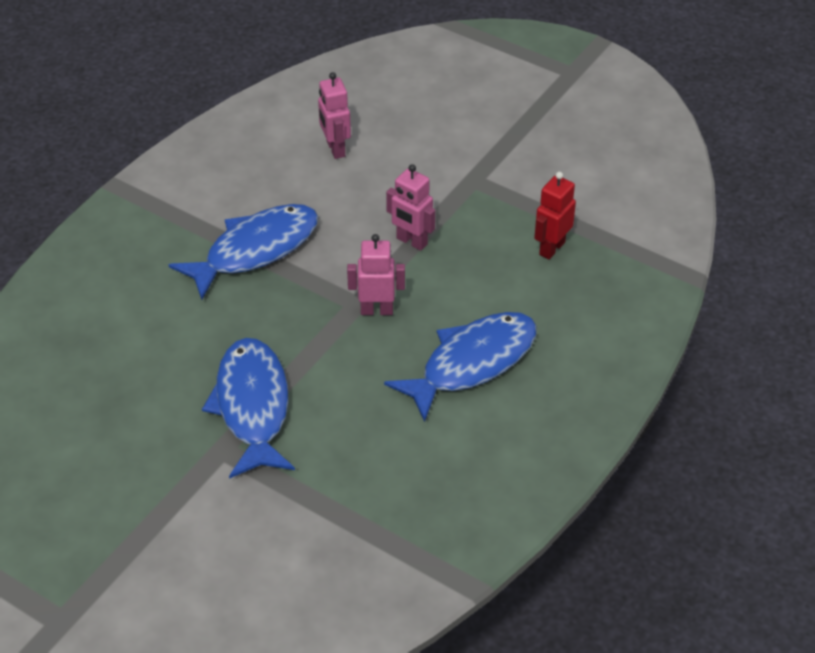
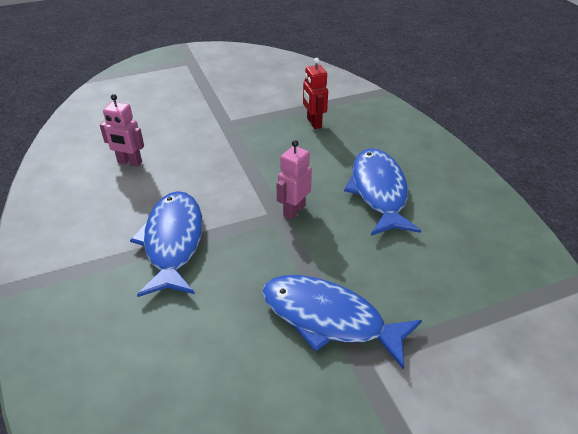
camera: 55 degrees left, 5 degrees down
pink robot [386,164,435,251] -> none

